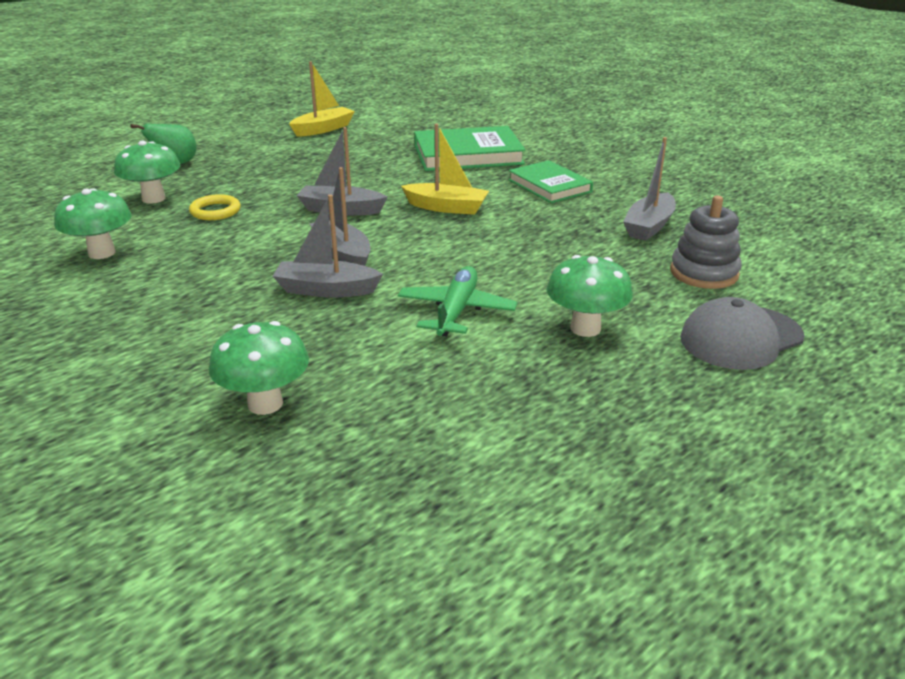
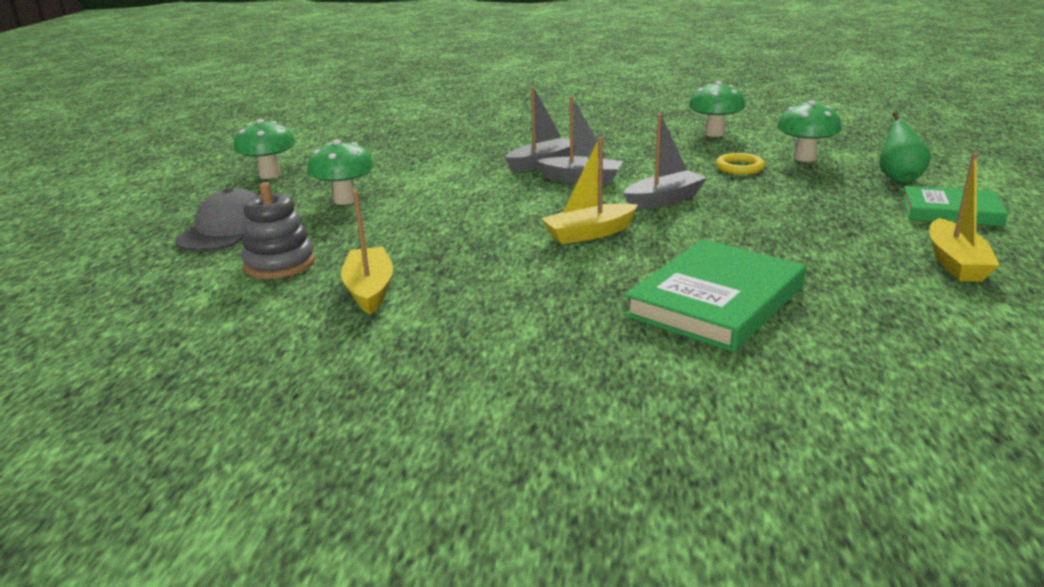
camera: 140 degrees right, 5 degrees down
green mushroom [209,321,309,415] -> green mushroom moved to [233,119,296,179]
green plane [398,266,518,336] -> none
green book [508,160,593,203] -> green book moved to [902,186,1008,226]
grey boat [623,137,676,241] -> yellow boat [341,190,393,315]

